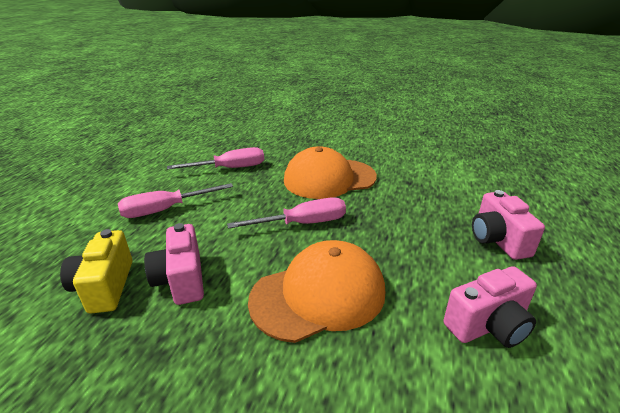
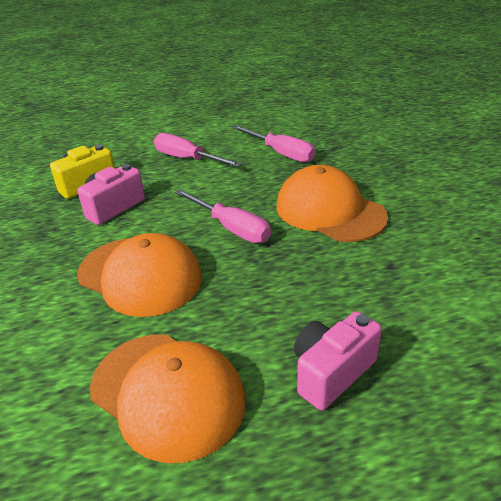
camera: 60 degrees right, 5 degrees up
pink camera [443,266,537,348] -> orange cap [90,335,246,463]

